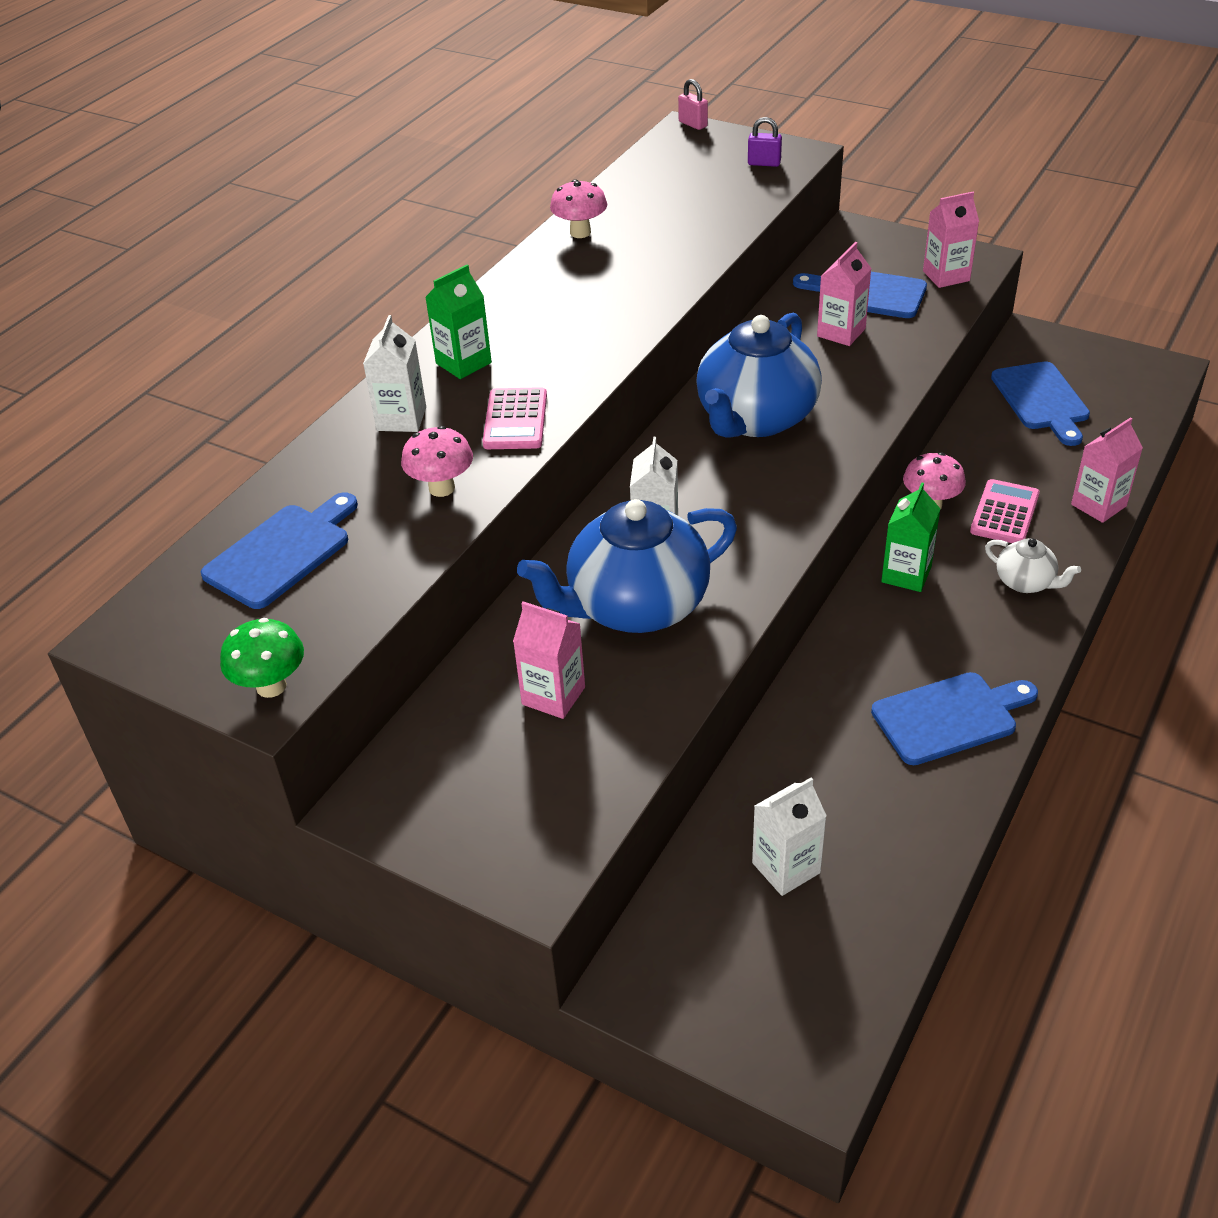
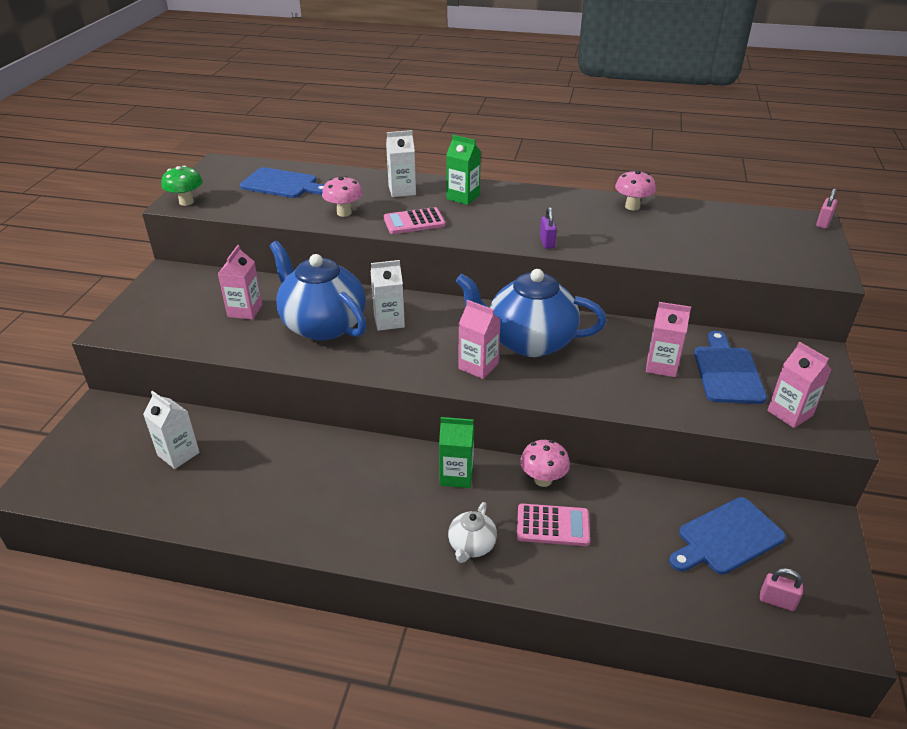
camera: 70 degrees right, 5 degrees down
purple padlock [748,117,782,167] -> purple padlock moved to [540,207,557,249]
blue cutting board [871,672,1038,765] -> none
pink carton [1071,417,1143,523] -> pink carton moved to [459,300,501,379]
none -> pink padlock [760,568,803,611]

